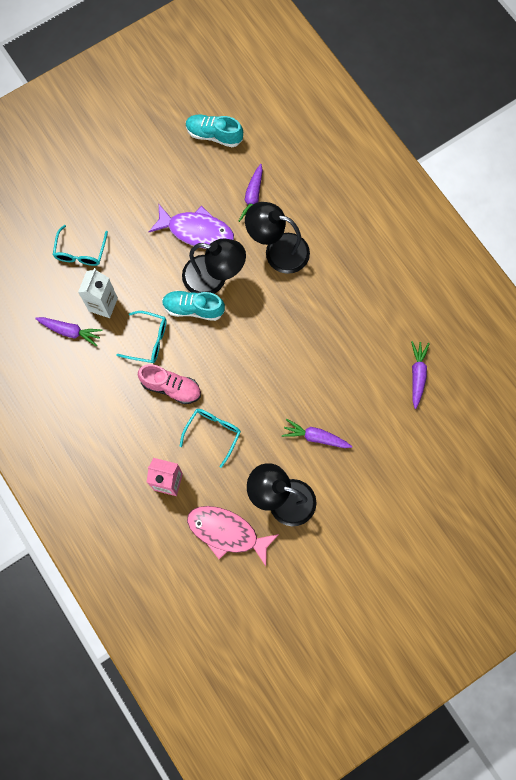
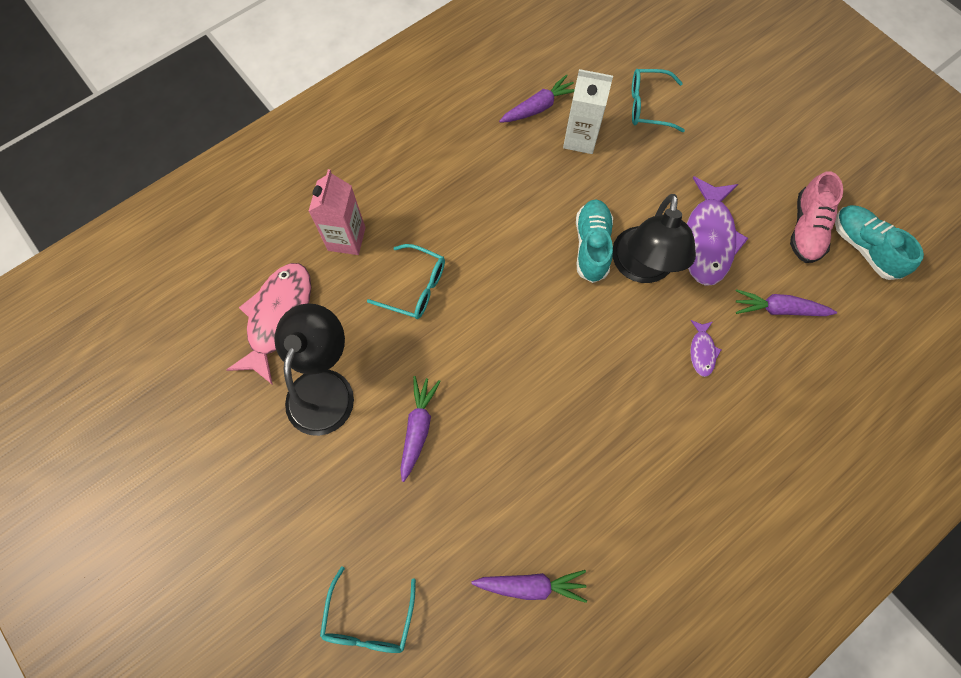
camera: 85 degrees right, 5 degrees down
purple carrot [35,317,103,346] -> purple carrot turned 135 degrees counterclockwise [499,74,575,123]
turquoise glasses [117,311,167,363] -> turquoise glasses moved to [320,567,416,653]
pink shoe [138,364,201,404] -> pink shoe moved to [790,171,843,263]
turquoise shoe [186,115,243,147] -> turquoise shoe turned 45 degrees counterclockwise [835,205,924,280]
black lamp [245,202,310,274] -> purple fish [690,320,721,377]

